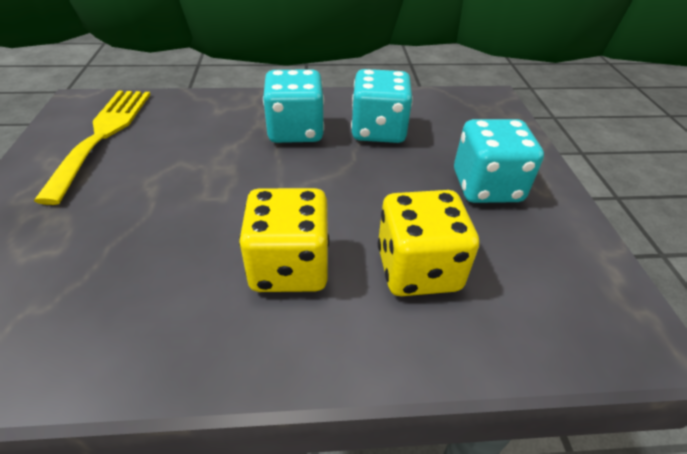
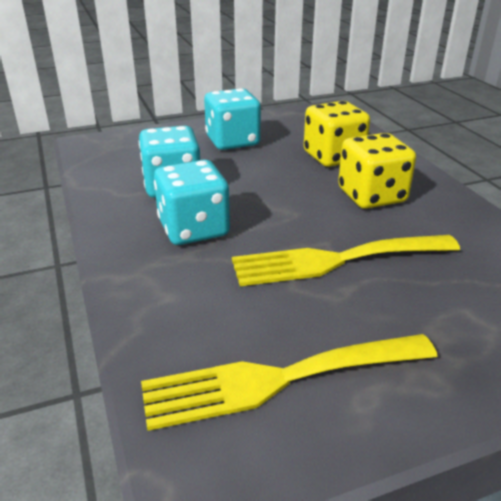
camera: 105 degrees left, 10 degrees down
none -> yellow fork [232,235,460,286]

